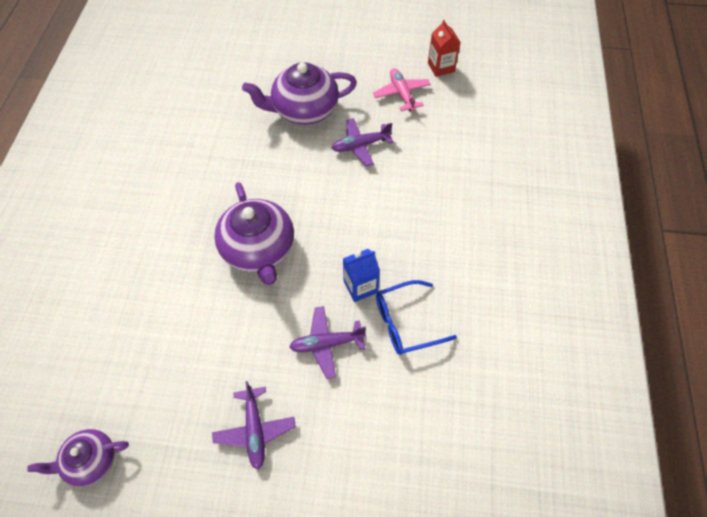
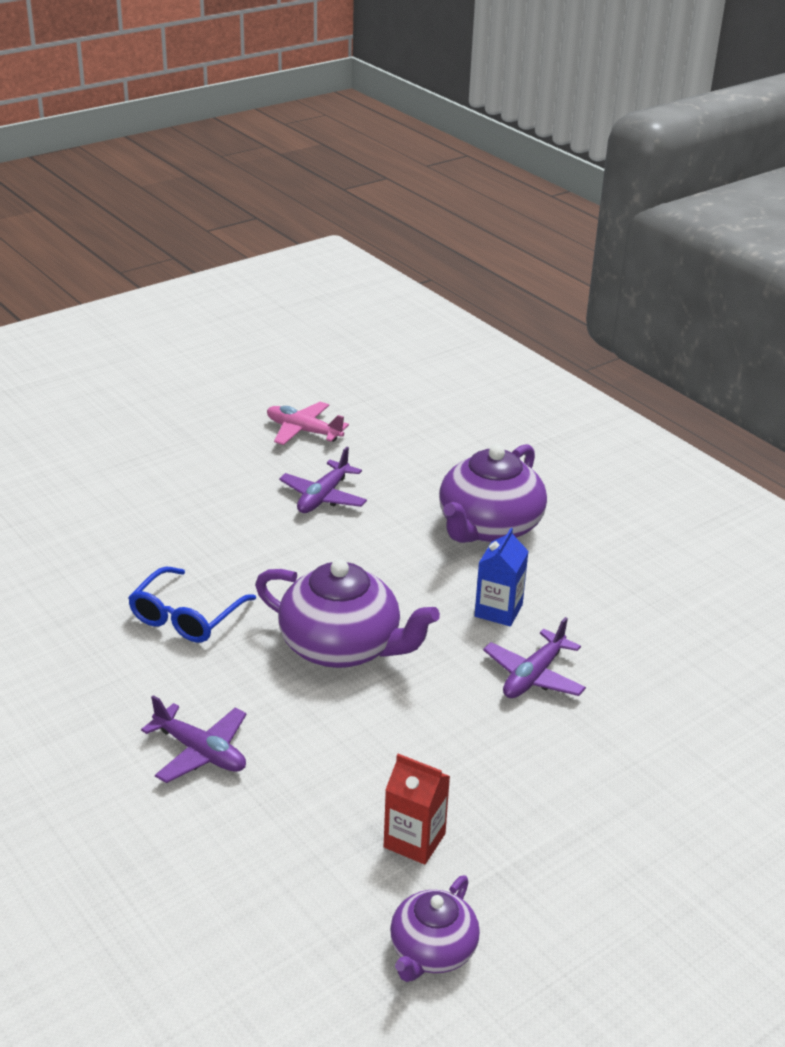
camera: 45 degrees left, 25 degrees down
purple plane [212,381,296,470] -> purple plane moved to [141,695,247,783]
purple teapot [242,62,357,125] -> purple teapot moved to [439,444,547,543]
blue glasses [376,280,457,355] -> blue glasses moved to [128,567,256,643]
red carton [428,20,461,77] -> red carton moved to [384,754,450,865]

